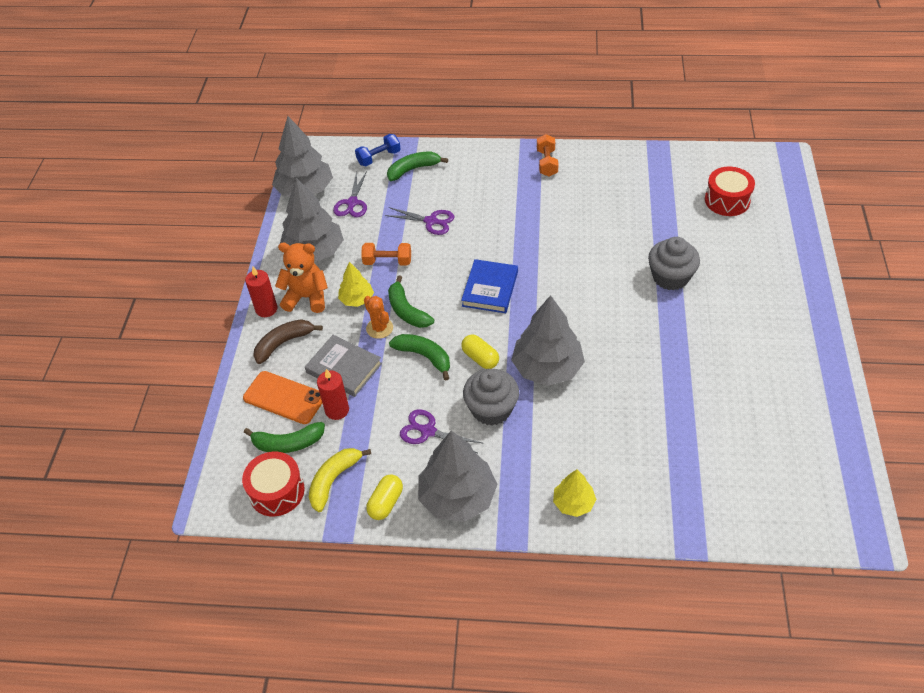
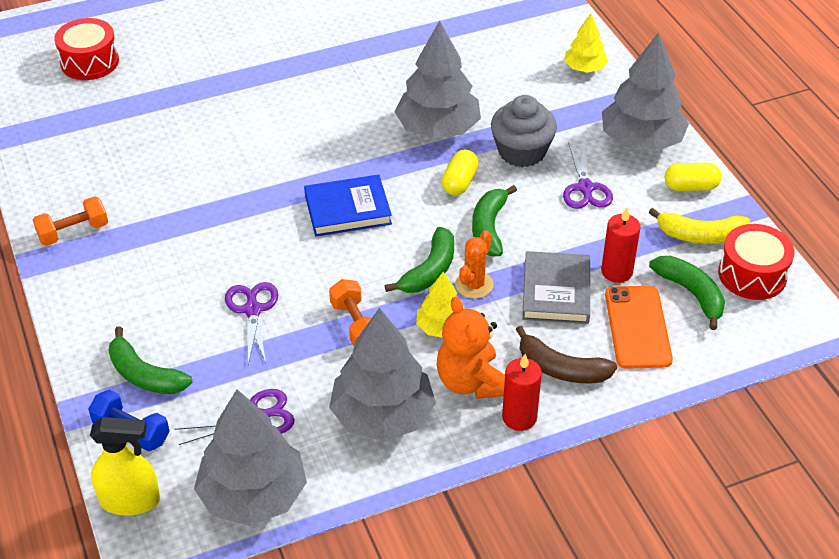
camera: 120 degrees left, 5 degrees down
grey cupcake [648,237,700,290] -> none
none -> yellow spray bottle [90,417,160,516]

